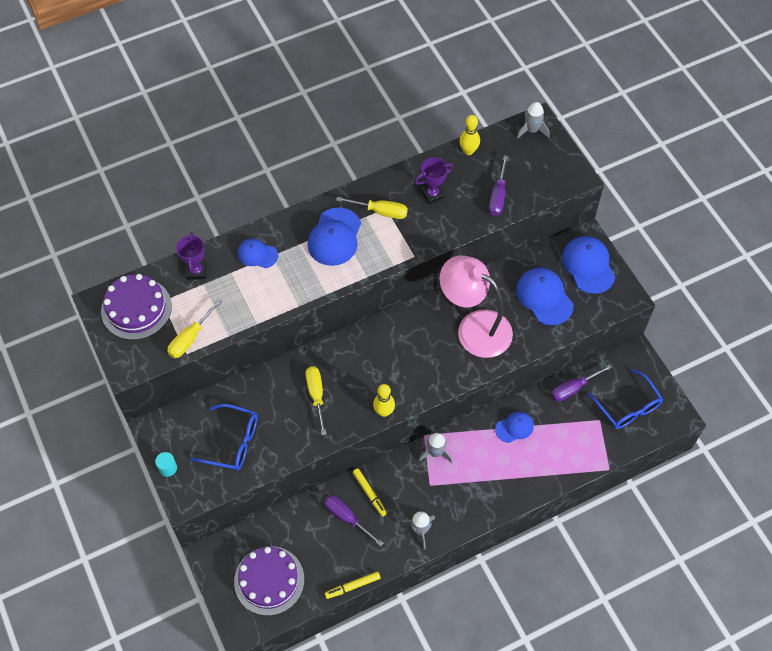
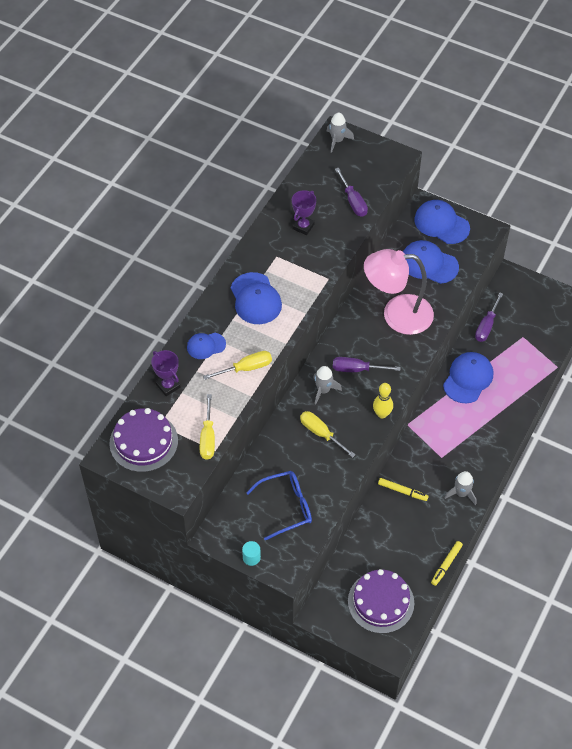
camera: 35 degrees left, 5 degrees down
purple screwdriver [324,495,383,547] -> purple screwdriver moved to [333,357,401,372]
yellow screwdriver [336,197,408,219] -> yellow screwdriver moved to [203,351,272,380]
grey rocket [419,433,452,463] -> grey rocket moved to [313,366,342,404]
yellow bowling pin [460,115,480,155] -> none
blue cap [495,412,534,443] -> blue cap [443,352,493,403], size x1.66
blue glasses [588,369,663,429] -> none

